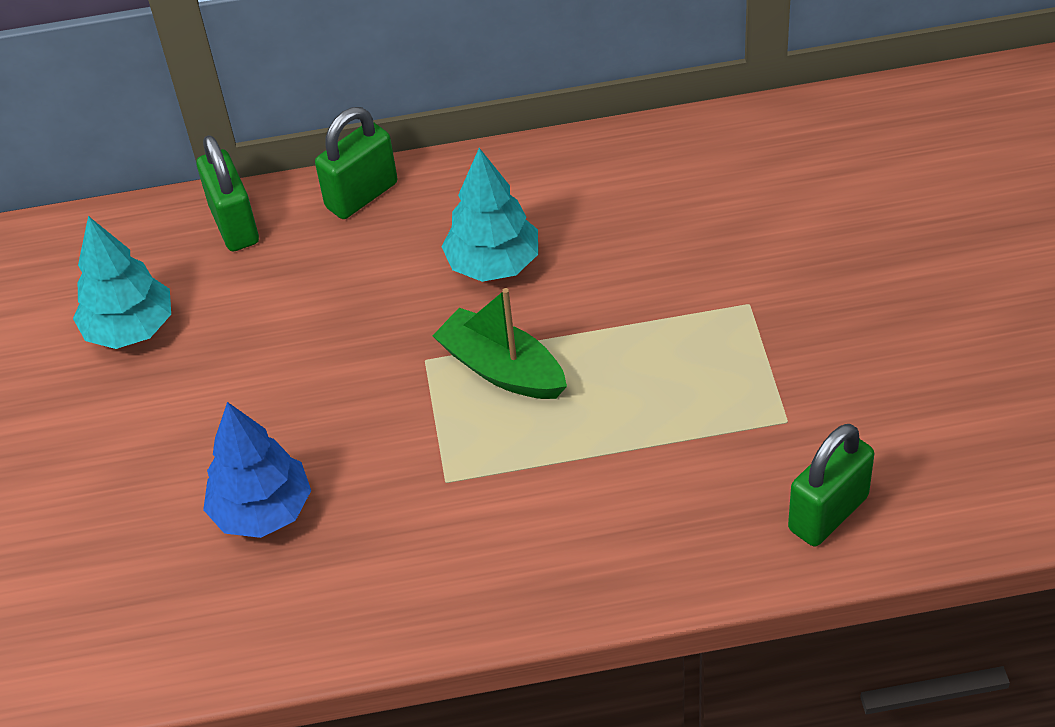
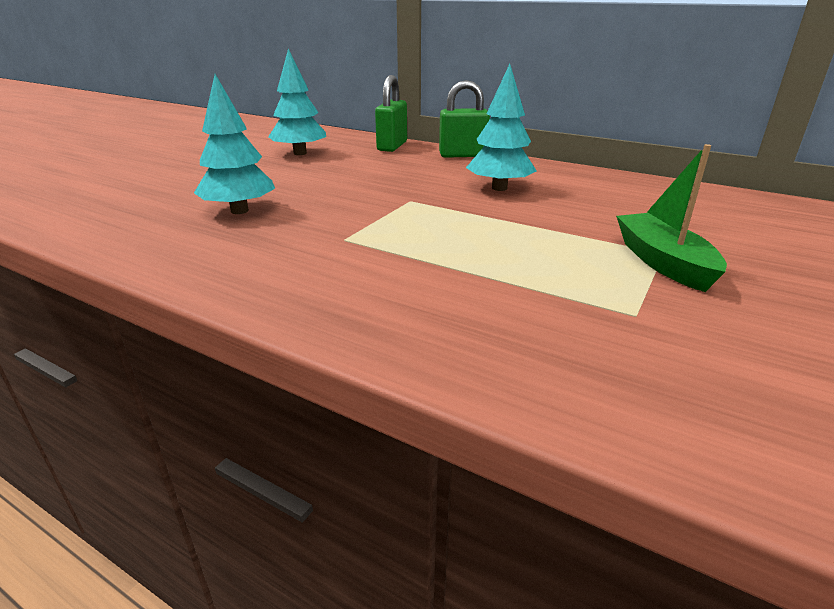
camera: 35 degrees right, 20 degrees down
blue tree [203,402,311,538] -> turquoise tree [194,74,275,214]
green boat [433,288,567,399] -> green boat moved to [616,144,727,292]
green padlock [788,424,874,546] -> none

